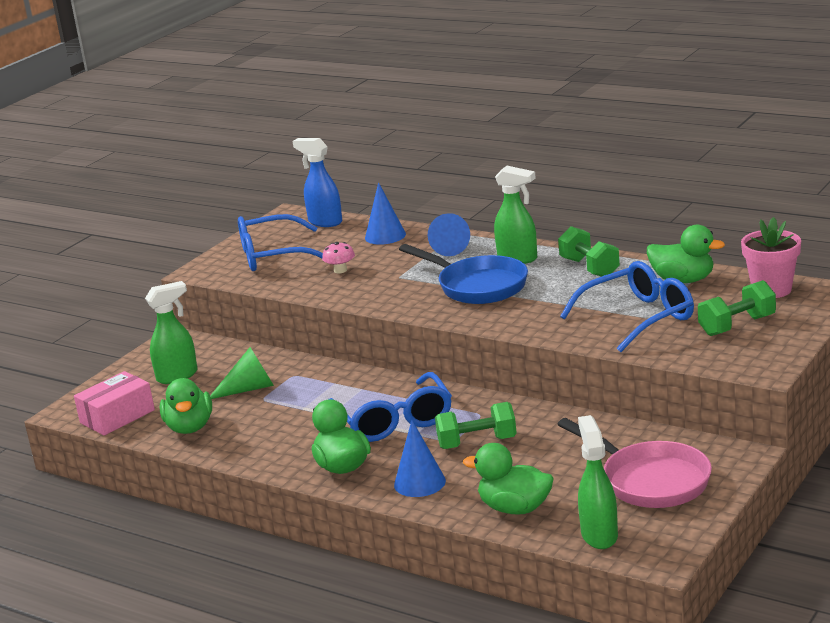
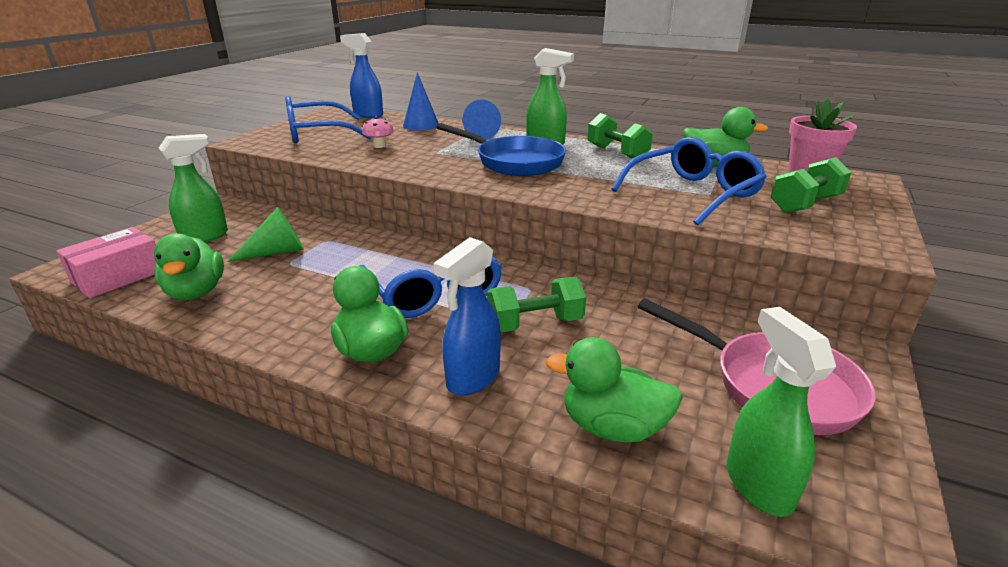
camera: 10 degrees left, 5 degrees up
blue cone [394,420,446,497] -> blue spray bottle [433,237,501,395]

